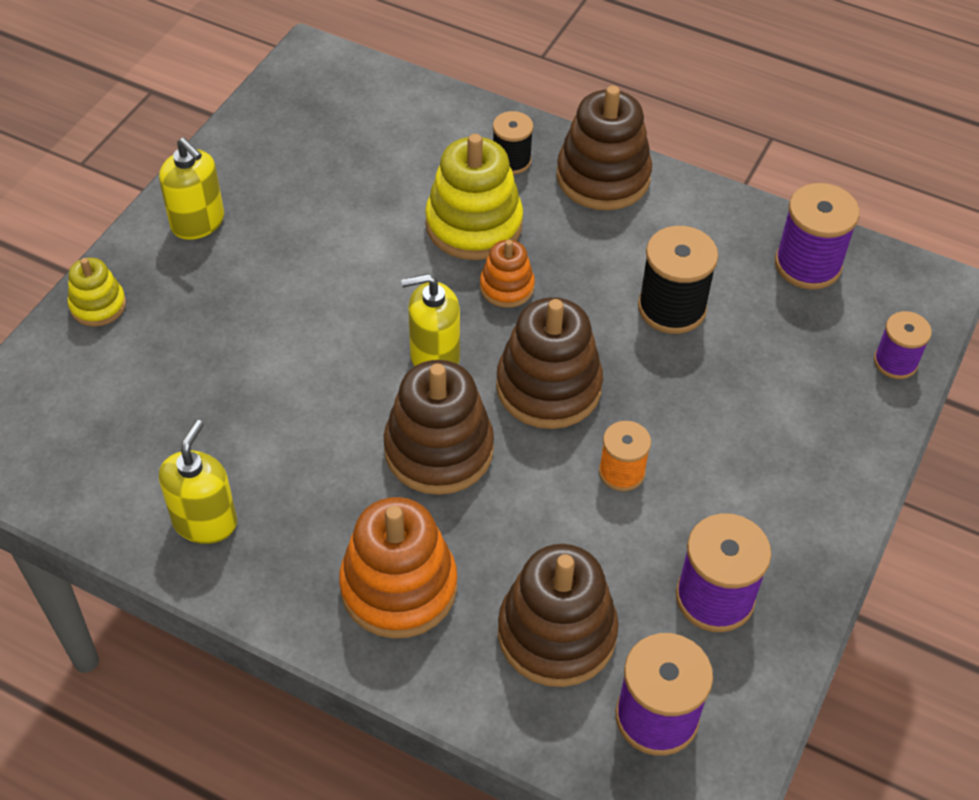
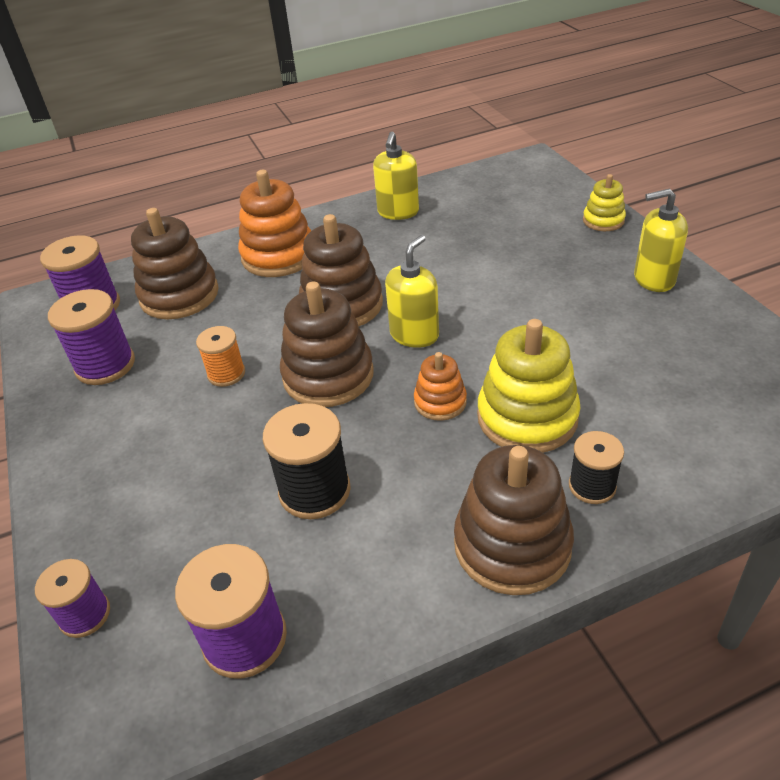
camera: 135 degrees right, 10 degrees down
yellow soap dispenser [159,420,237,544] -> yellow soap dispenser turned 45 degrees clockwise [373,132,419,220]

